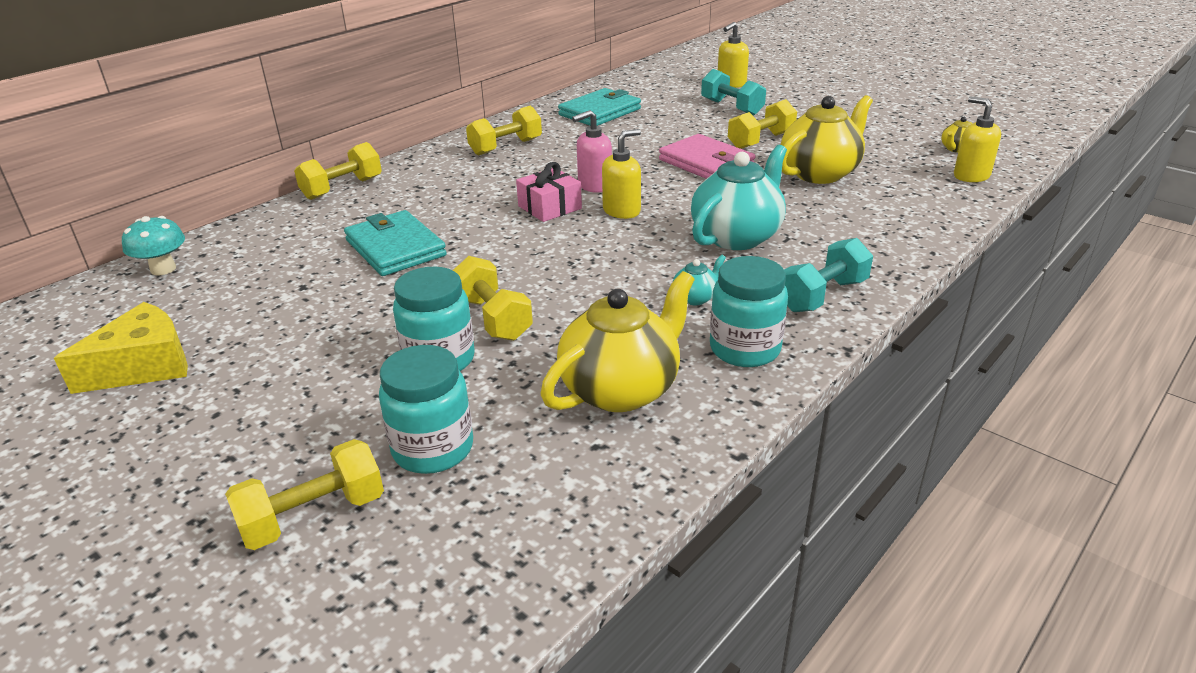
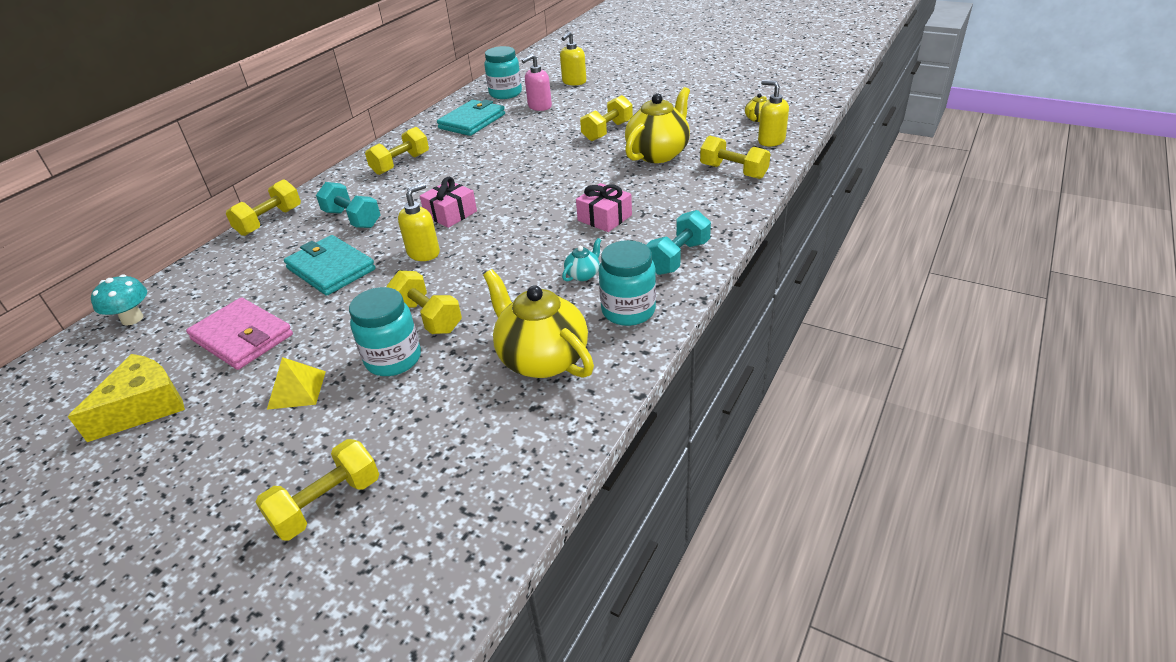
camera: 10 degrees left, 5 degrees up
turquoise jar [379,345,473,474] -> turquoise jar moved to [484,46,522,99]
yellow teapot [541,271,695,412] -> yellow teapot turned 75 degrees counterclockwise [483,269,594,378]
pink soap dispenser [572,110,612,193] -> pink soap dispenser moved to [521,54,552,111]
yellow soap dispenser [602,129,641,219] -> yellow soap dispenser moved to [398,183,440,261]
pink wallet [659,134,756,179] -> pink wallet moved to [186,298,293,370]
turquoise teapot [691,145,787,250] -> pink gift [576,183,632,232]
turquoise dumbbell [701,69,766,116] -> turquoise dumbbell moved to [316,182,381,228]
none -> yellow pyramid [267,357,326,410]
none -> yellow dumbbell [700,136,770,179]

